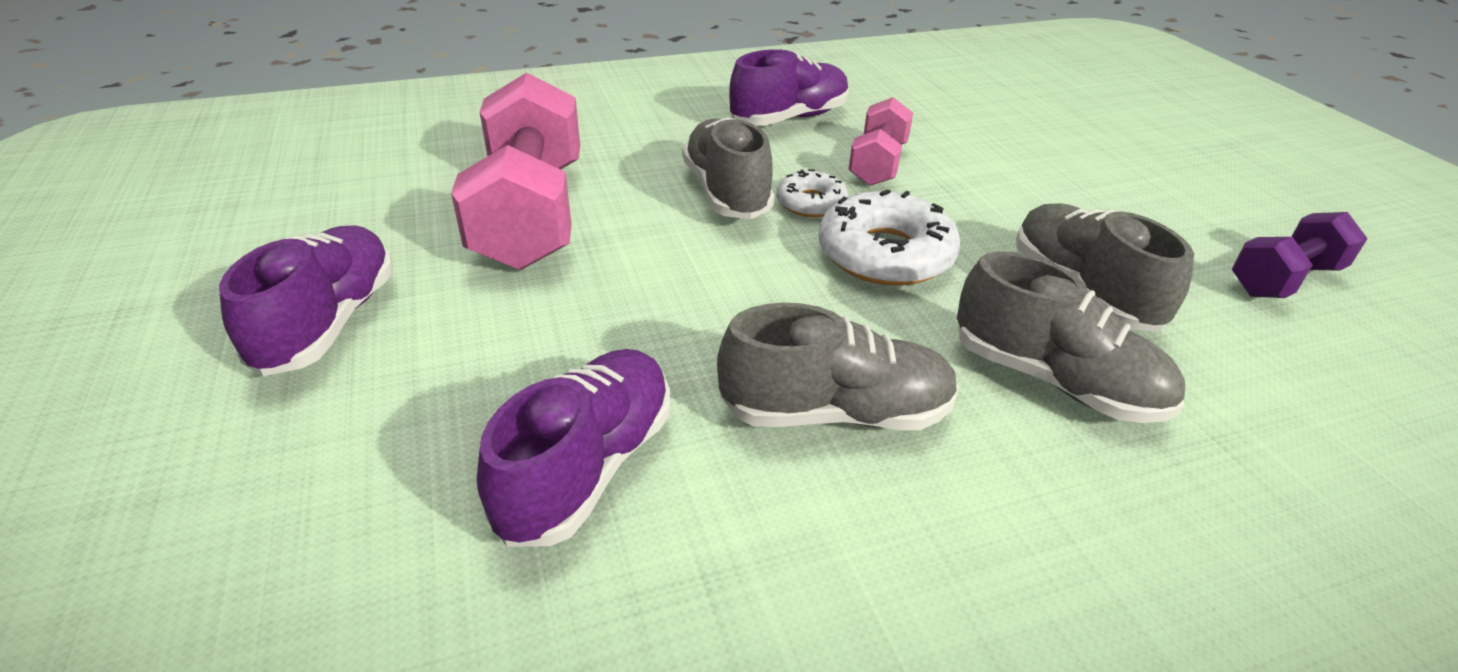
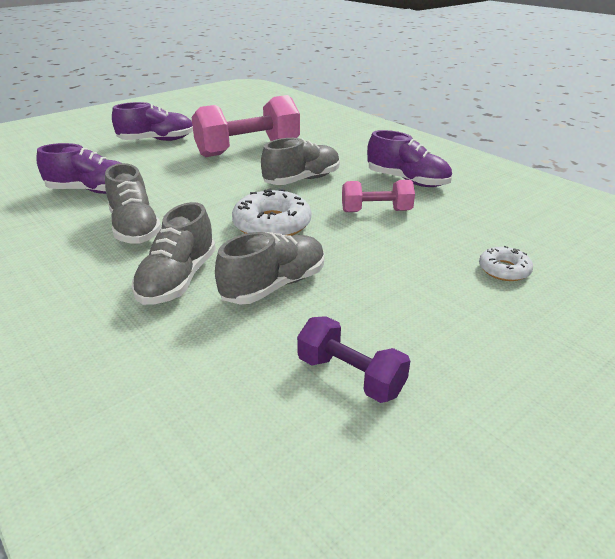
camera: 70 degrees right, 5 degrees down
white donut [776,169,848,217] -> white donut moved to [479,246,533,281]

